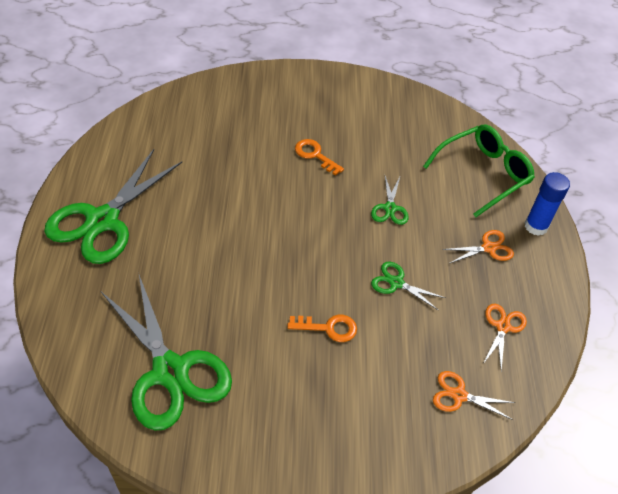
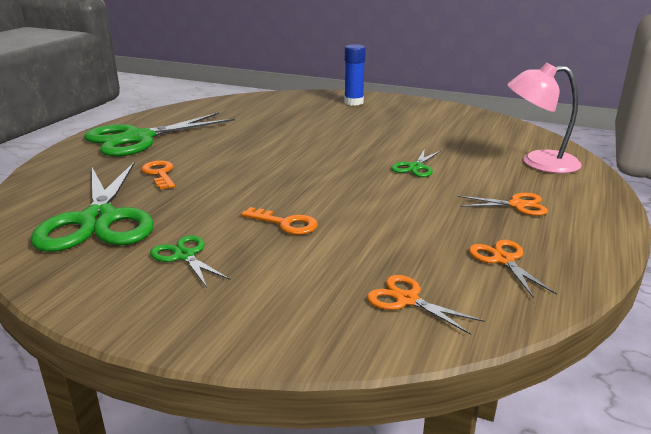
camera: 25 degrees right, 25 degrees down
orange key [295,139,344,176] -> orange key moved to [141,160,175,190]
green scissors [371,262,445,311] -> green scissors moved to [150,235,230,287]
green glasses [423,125,535,217] -> pink lamp [507,63,582,174]
orange scissors [483,304,527,371] -> orange scissors turned 60 degrees counterclockwise [469,240,557,298]
blue glue stick [525,172,570,236] -> blue glue stick moved to [344,44,366,106]

